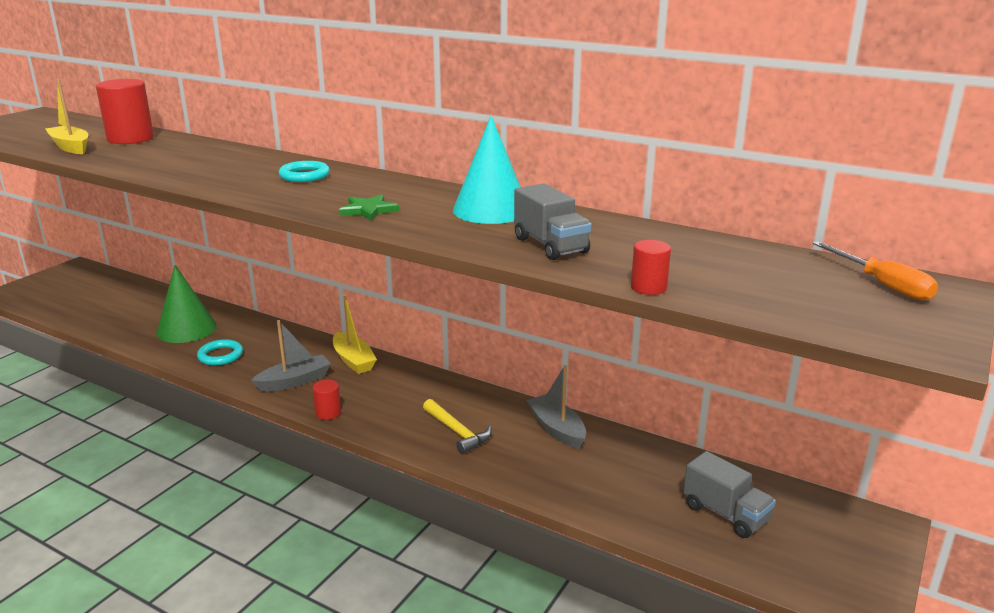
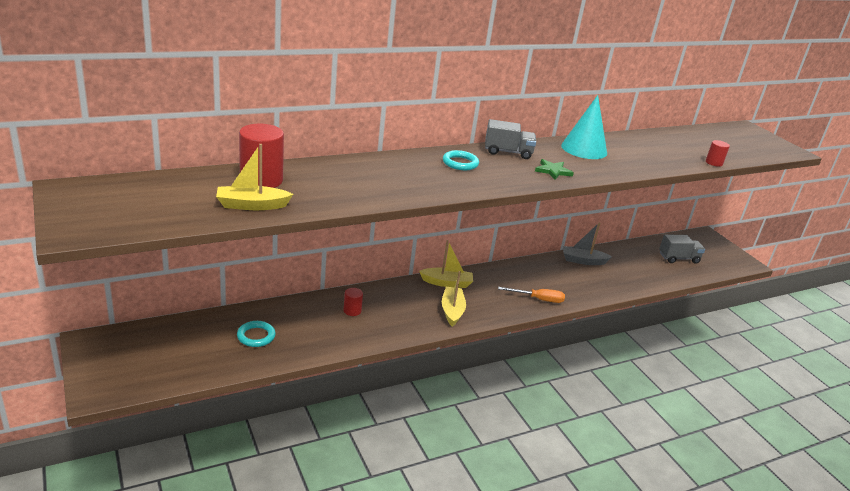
camera: 60 degrees left, 5 degrees up
green cone [156,265,217,343] -> none
turquoise ring [197,339,243,365] -> turquoise ring moved to [237,321,276,347]
grey boat [251,320,331,392] -> yellow boat [442,271,466,327]
red cylinder [312,380,341,420] -> red cylinder moved to [344,288,363,316]
yellow hammer [423,399,492,454] -> none
grey truck [514,183,591,260] -> grey truck moved to [485,119,536,159]
orange screwdriver [812,241,938,301] -> orange screwdriver moved to [498,287,565,303]

